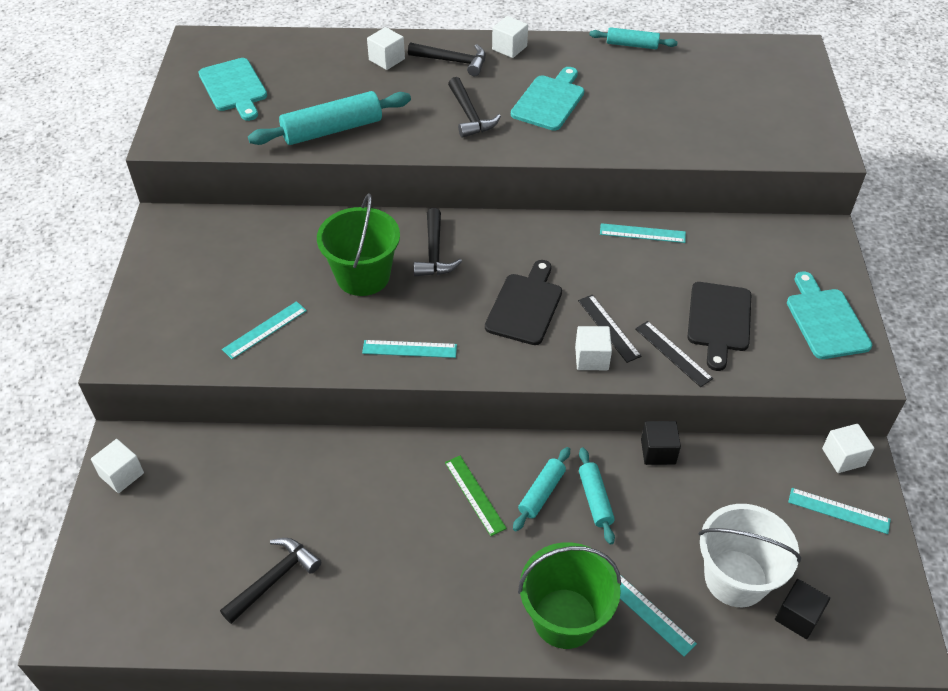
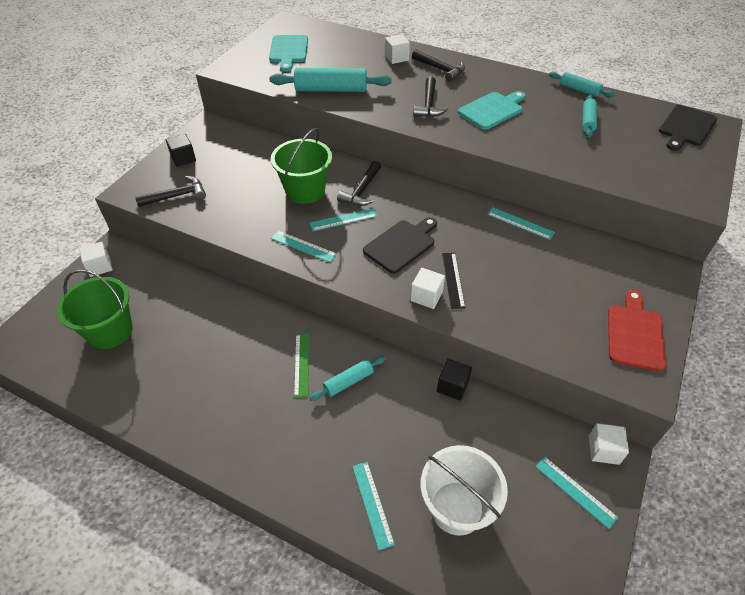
camera: 25 degrees right, 0 degrees up
black hammer [220,538,321,624] -> black hammer moved to [135,176,206,207]
turquoise ruler [222,301,307,359] -> turquoise ruler moved to [309,208,377,231]
white cube [492,16,528,58] -> none
green bucket [518,542,621,649] -> green bucket moved to [57,269,133,349]
turquoise rolling pin [579,448,615,545] -> turquoise rolling pin moved to [582,95,597,138]
black ruler [635,321,713,387] -> none
black cutting board [687,282,751,371] -> black cutting board moved to [659,104,717,151]
black cube [775,579,830,639] -> black cube moved to [166,134,196,167]
turquoise cutting board [787,272,872,359] -> red cutting board [608,290,666,371]

